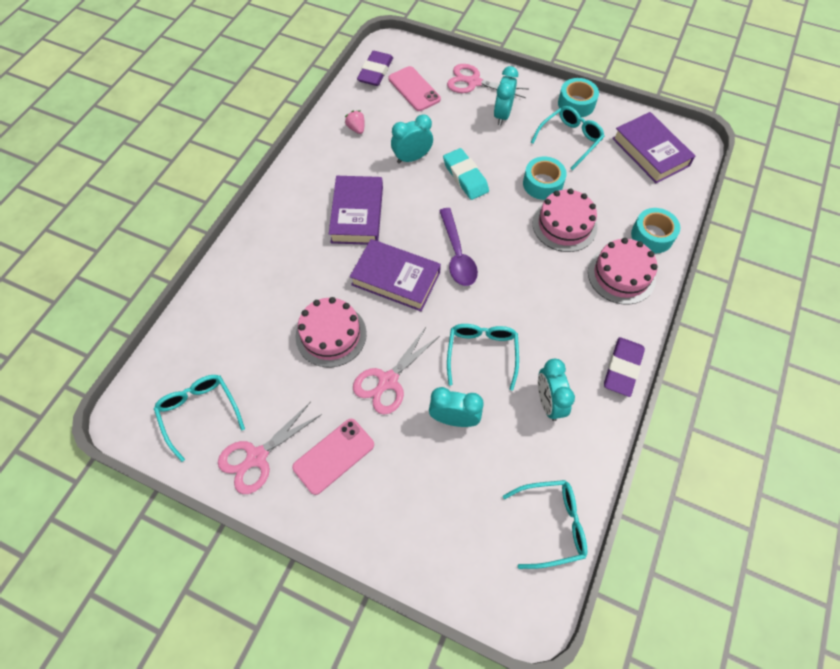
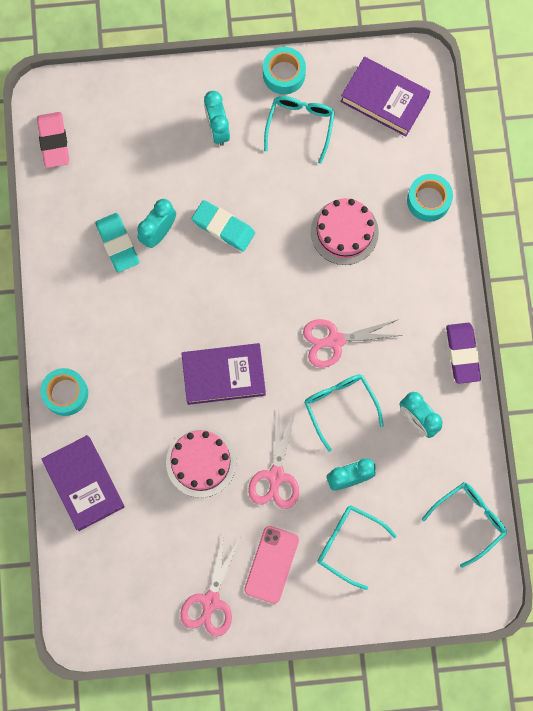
camera: 30 degrees left, 15 degrees up
turquoise glasses [154,375,245,462] -> turquoise glasses moved to [318,506,397,590]
purple book [329,176,383,245] -> purple book moved to [41,435,125,531]
pink strawberry [345,110,365,134] -> none
purple eraser [357,51,393,86] -> pink eraser [37,112,69,168]
pink phone [389,66,441,111] -> none
purple spoon [439,208,478,286] -> none
pink scissors [447,64,528,98] -> pink scissors moved to [303,319,403,368]
turquoise tape [523,157,567,200] -> turquoise tape moved to [40,368,88,416]
pink cake [588,238,657,305] -> none
none -> turquoise eraser [95,213,139,272]

